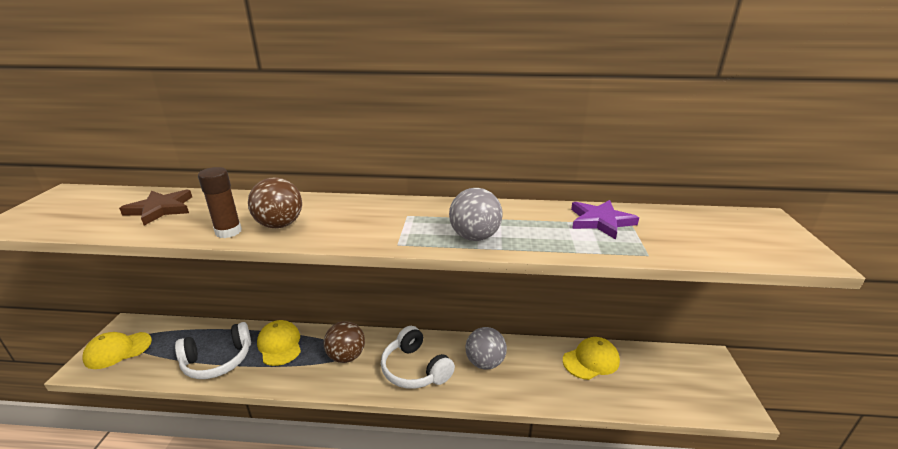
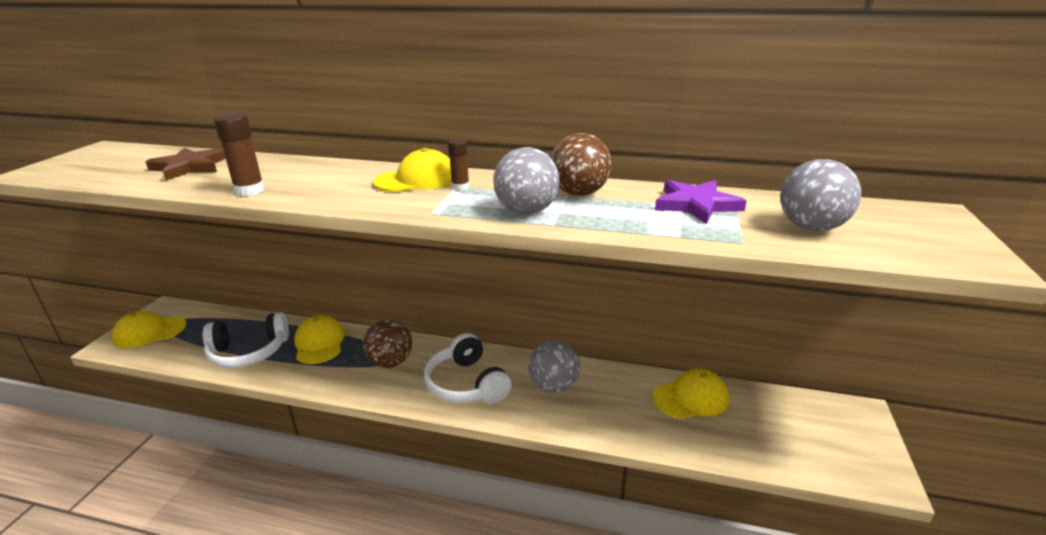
camera: 10 degrees right, 0 degrees up
brown ball [248,177,302,228] -> brown ball moved to [550,133,612,196]
none -> yellow cap [373,148,452,192]
none -> brown glue stick [448,138,469,191]
none -> grey ball [780,159,861,231]

